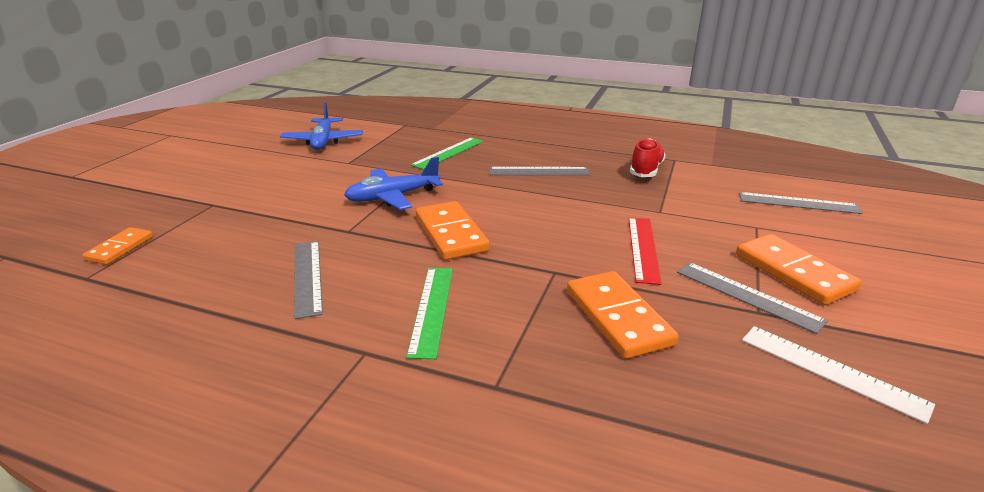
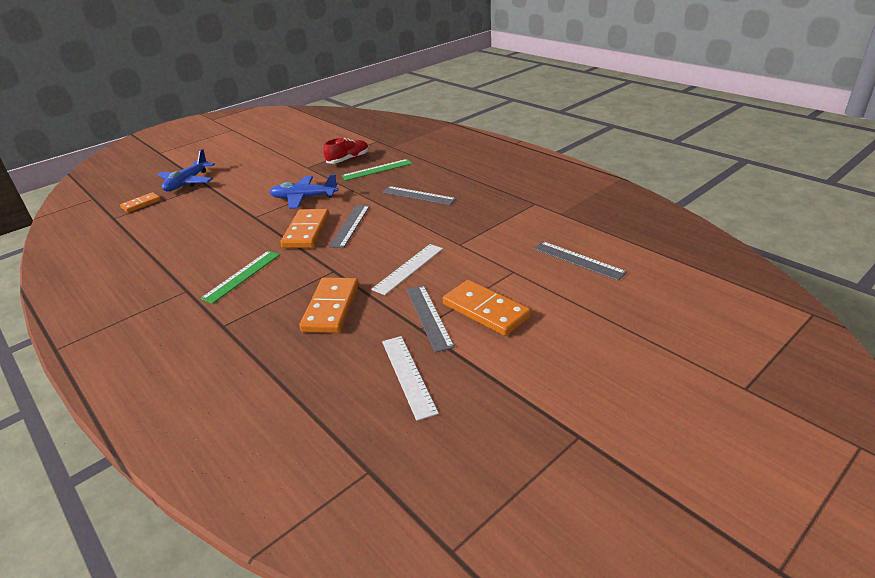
camera: 30 degrees right, 5 degrees up
blue plane [280,102,363,150] -> blue plane moved to [157,149,215,191]
grey ruler [294,241,323,319] -> grey ruler moved to [329,205,370,248]
red ruler [629,217,662,285] -> white ruler [371,244,443,295]
red shoe [630,138,666,177] -> red shoe moved to [323,138,369,164]
orange domino [736,234,862,305] -> orange domino turned 45 degrees counterclockwise [443,280,531,336]

